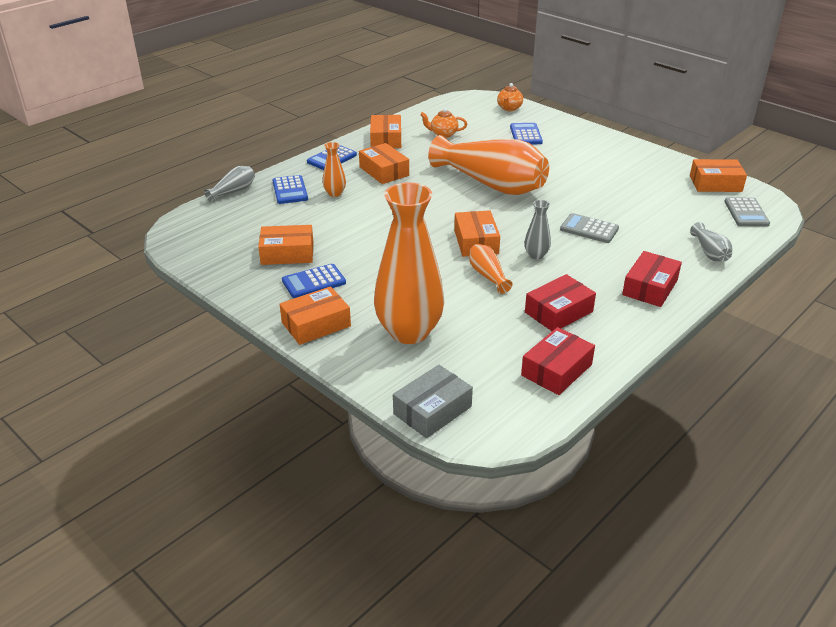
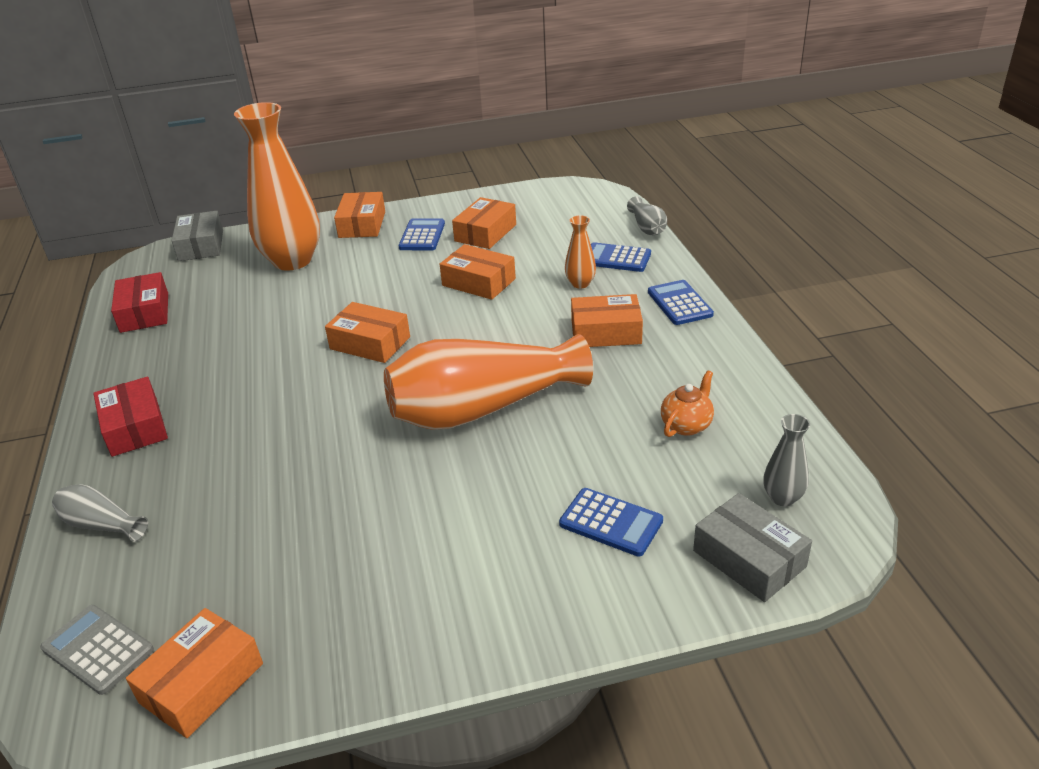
camera: 125 degrees right, 0 degrees up
orange box [370,115,401,148] -> orange box moved to [440,244,516,300]
orange vase [469,244,513,294] -> none
orange teapot [497,83,523,111] -> grey box [693,493,812,602]
grey vase [525,200,551,260] -> grey vase moved to [763,414,810,506]
red box [525,274,596,331] -> none
grey calculator [560,213,619,243] -> none

